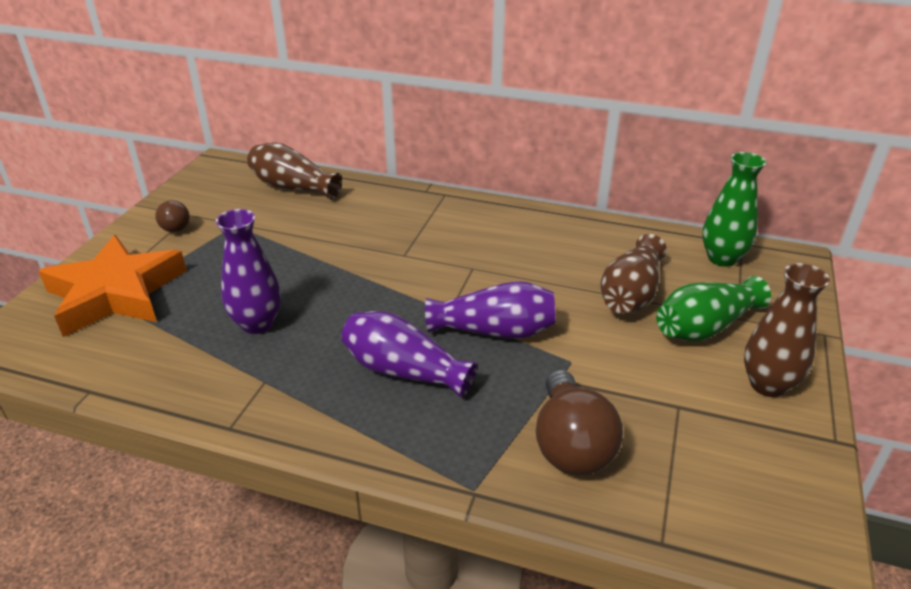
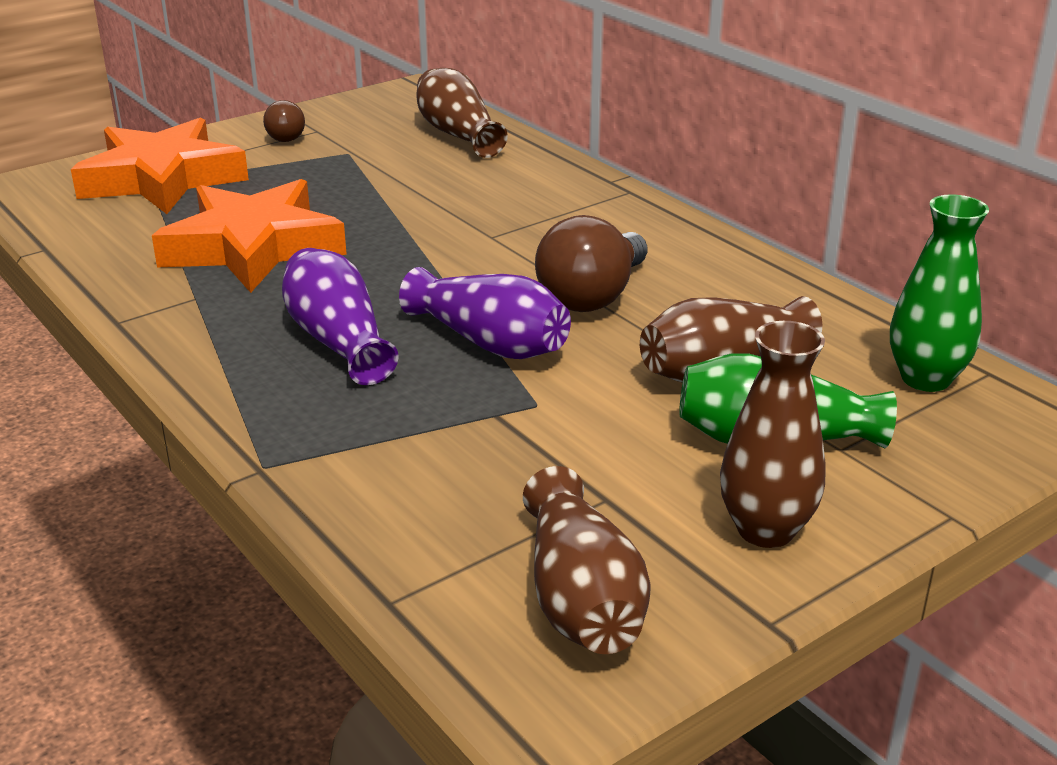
camera: 35 degrees right, 5 degrees down
purple vase [216,209,281,334] -> orange star [152,179,347,293]
brown light bulb [536,370,623,475] -> brown light bulb moved to [535,215,647,312]
none -> brown vase [523,466,651,654]

